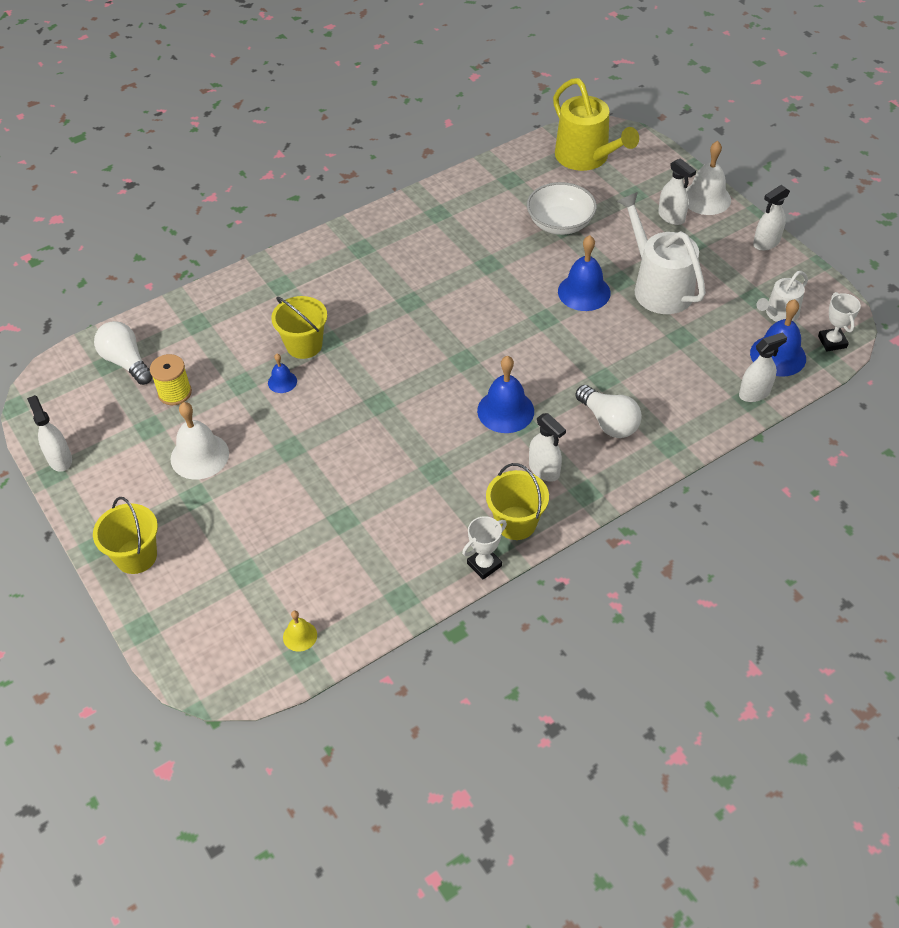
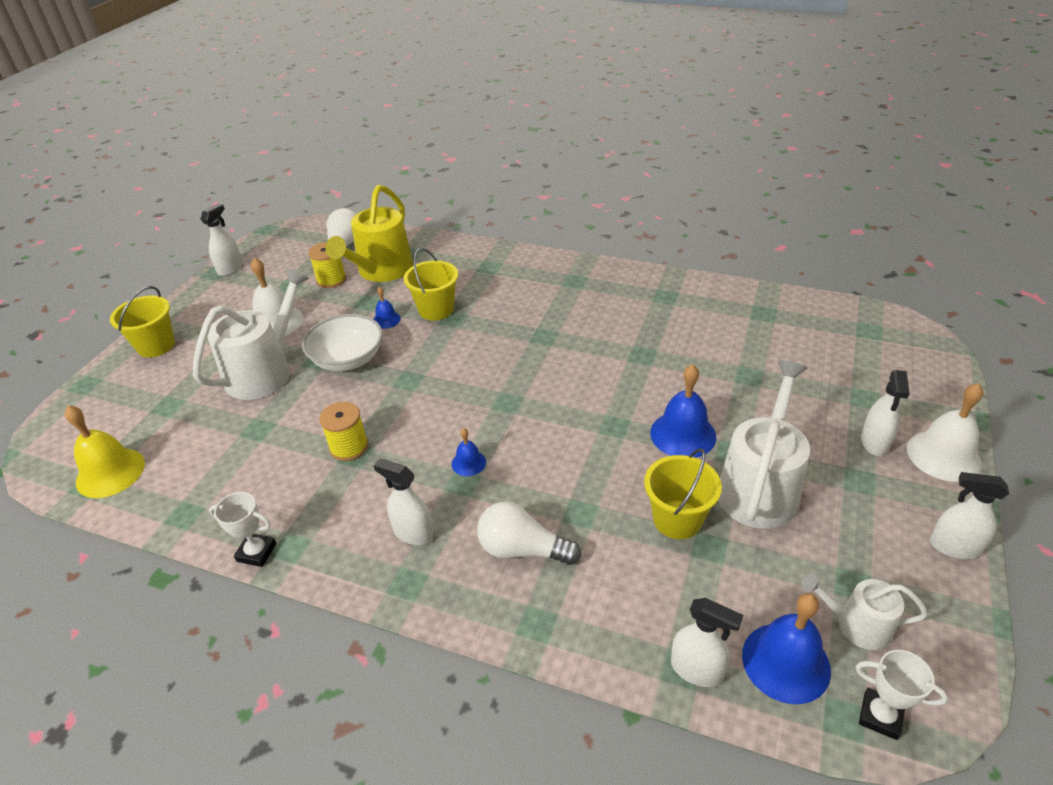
camera: 55 degrees right, 10 degrees down
yellow bell [283,611,317,652] -> yellow bell [65,405,145,498], size x1.90
blue bell [477,356,534,433] -> blue bell [451,428,486,476], size x0.53
yellow bucket [486,463,549,540] -> yellow bucket moved to [644,448,722,539]
white bowl [527,182,597,235] -> white bowl moved to [302,314,382,371]
white spray bottle [529,413,566,482] -> white spray bottle turned 105 degrees clockwise [373,459,434,545]
yellow watering can [553,78,639,171] -> yellow watering can moved to [326,185,413,282]
white light bulb [575,385,642,438] -> white light bulb turned 90 degrees clockwise [477,502,581,565]
white trophy [818,292,861,351] -> white trophy turned 75 degrees clockwise [856,650,948,740]
none -> white watering can [193,268,309,400]
none -> yellow spool [319,402,368,461]

